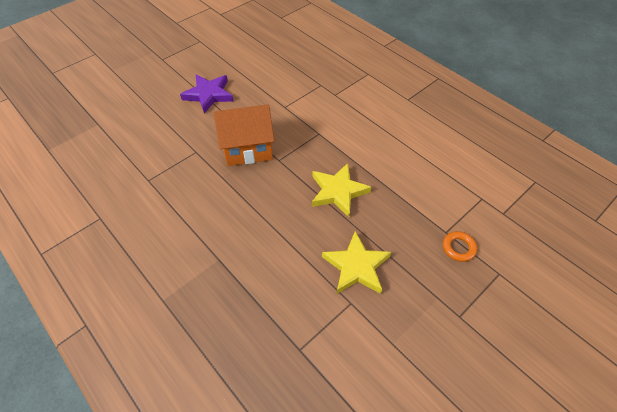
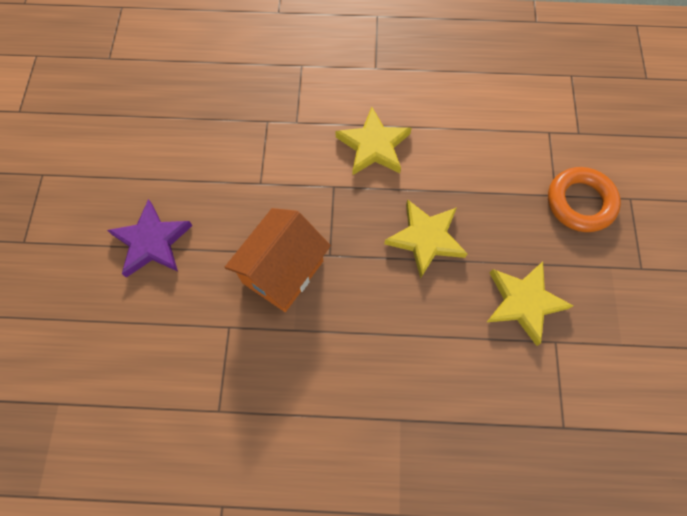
camera: 45 degrees left, 15 degrees up
orange ring [443,231,477,262] -> orange ring [548,167,621,232], size x1.78
none -> yellow star [336,107,412,176]

